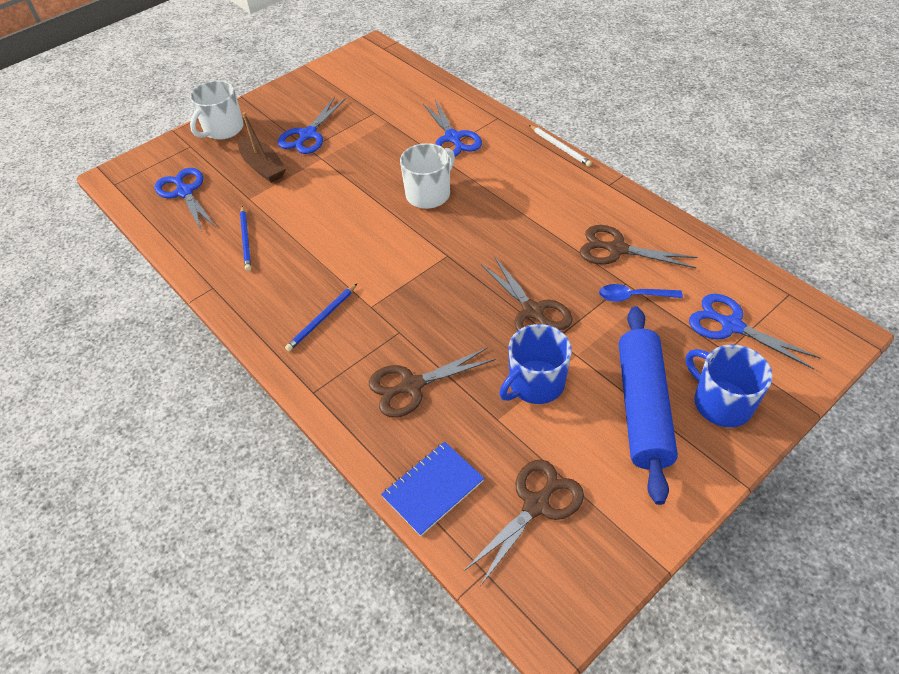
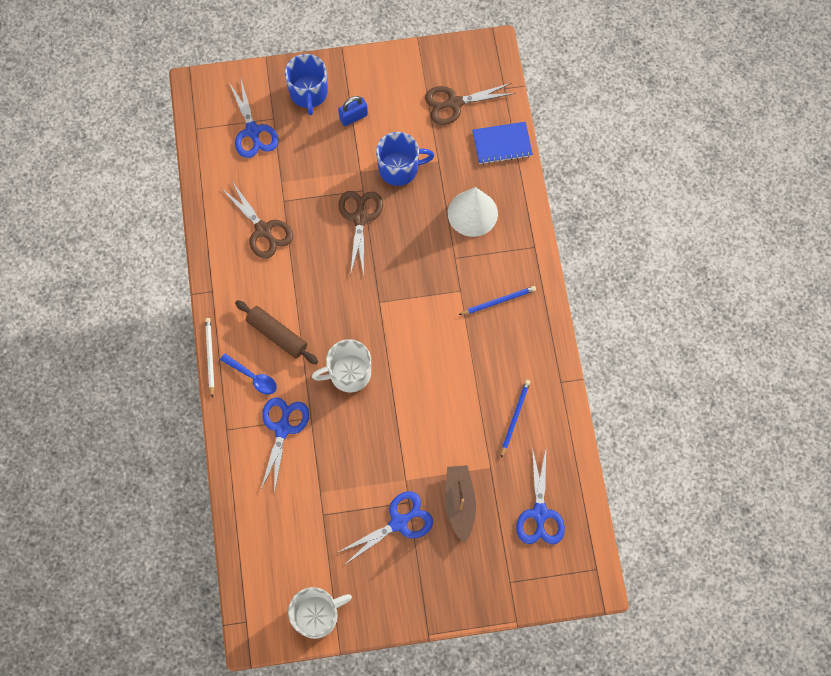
camera: 150 degrees left, 20 degrees up
white mug [190,80,244,140] -> white mug moved to [288,587,352,639]
brown scissors [369,347,496,418] -> white cone [448,187,498,237]
blue spoon [599,284,683,302] -> blue spoon moved to [220,354,277,395]
blue rolling pin [619,306,678,505] -> blue padlock [338,96,368,126]
none -> brown rolling pin [235,300,318,364]

